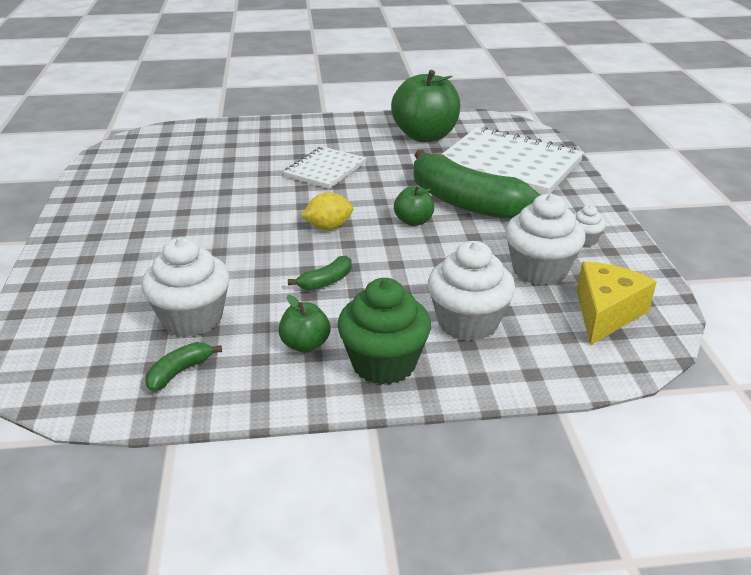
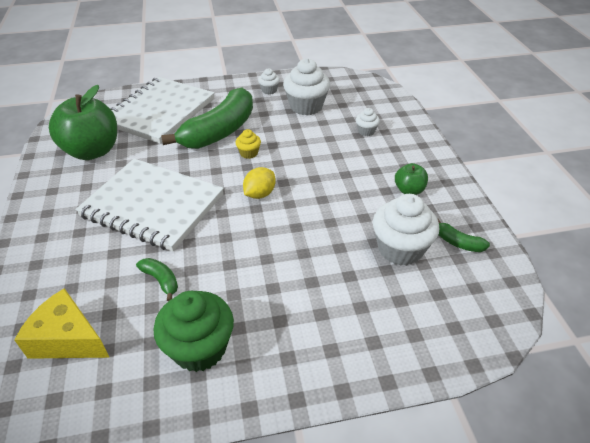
camera: 95 degrees left, 10 degrees up
white notebook [283,147,366,189] -> white notebook [75,159,224,251], size x1.75
green banana [288,256,352,290] -> green banana moved to [136,258,178,301]
yellow lemon [301,193,353,230] -> yellow lemon turned 60 degrees clockwise [243,167,276,199]
green cupcake [337,278,431,385] -> green cupcake moved to [154,291,234,372]
green apple [394,186,434,226] -> yellow cupcake [236,129,261,159]
white cupcake [428,241,515,341] -> white cupcake [356,108,380,136], size x0.49
yellow cheese [577,261,657,345] -> yellow cheese moved to [15,288,110,359]

